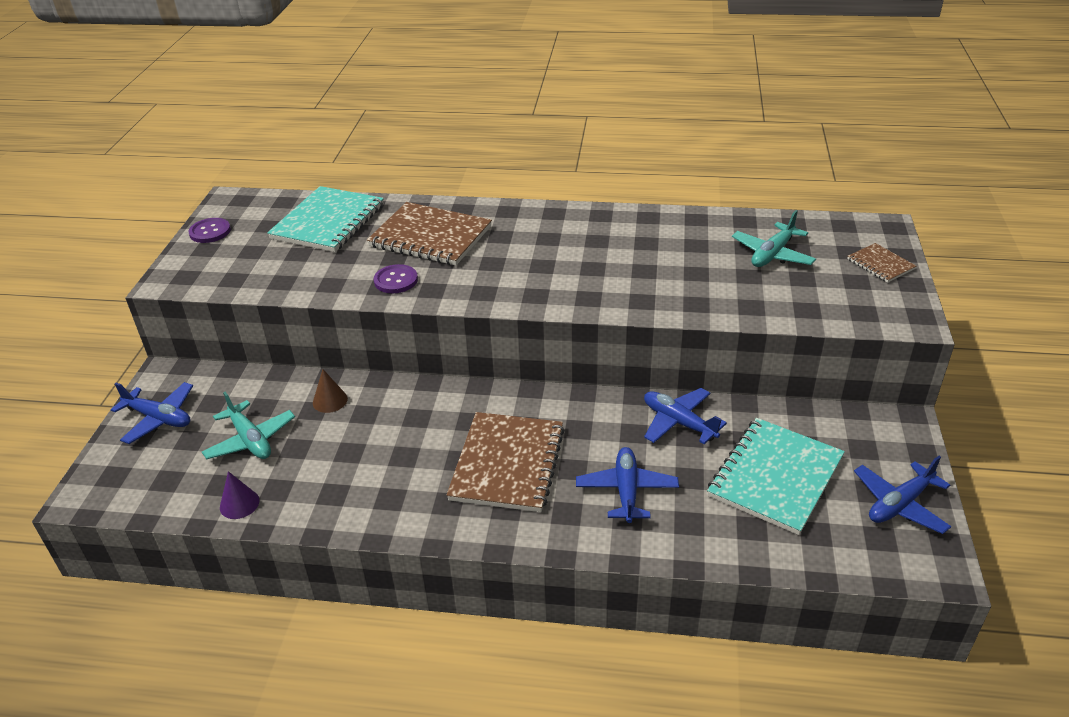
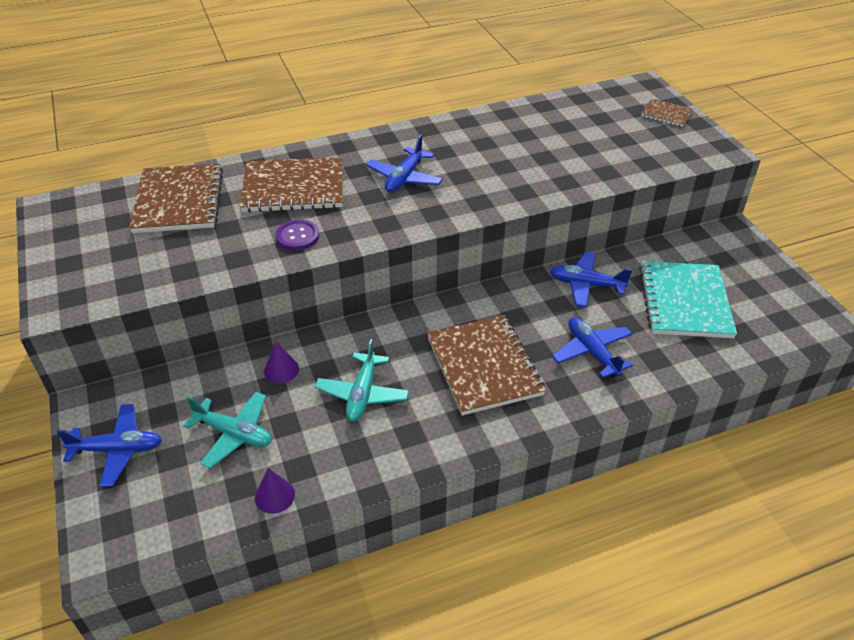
camera: 30 degrees left, 5 degrees up
purple button [188,218,231,243] -> none
turquoise notebook [267,186,384,252] -> brown notebook [129,163,223,233]
brown cone [313,369,348,413] -> purple cone [264,341,299,383]
turquoise plane [732,210,816,267] -> turquoise plane moved to [315,339,409,421]
blue plane [854,456,952,534] -> blue plane moved to [366,134,443,193]

